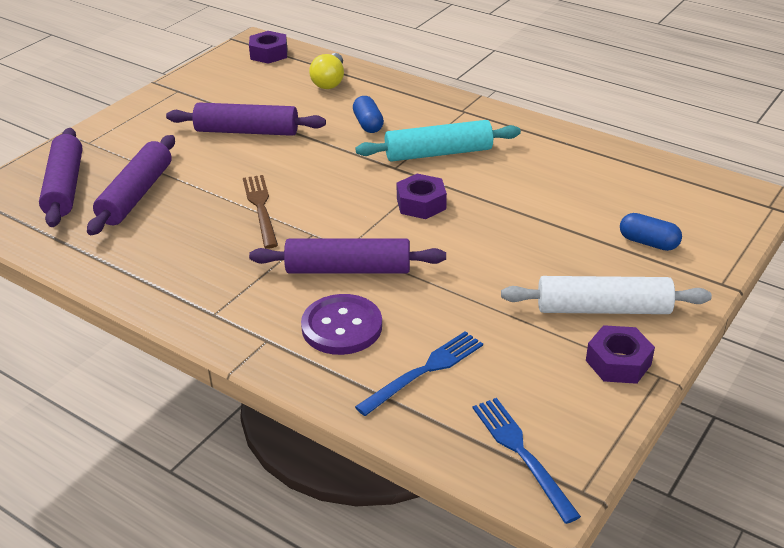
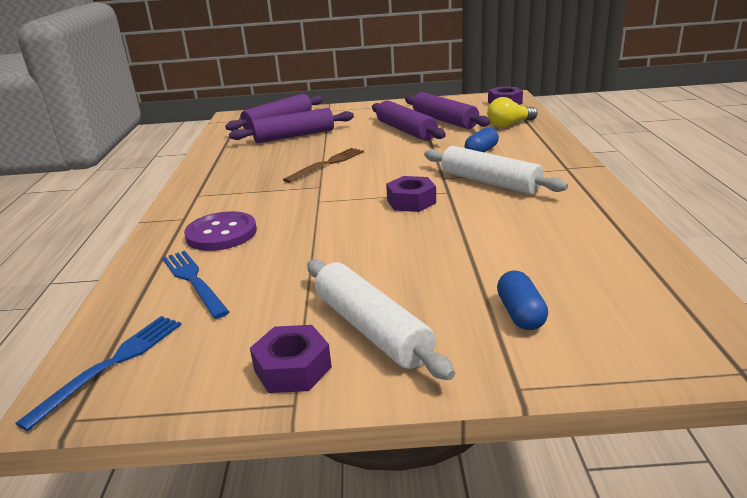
camera: 55 degrees right, 10 degrees down
purple rolling pin [249,238,446,274] -> purple rolling pin moved to [405,92,491,129]
turquoise rolling pin [355,120,521,162] -> white rolling pin [424,146,568,194]
blue fork [355,331,483,416] -> blue fork turned 135 degrees counterclockwise [162,251,229,319]

